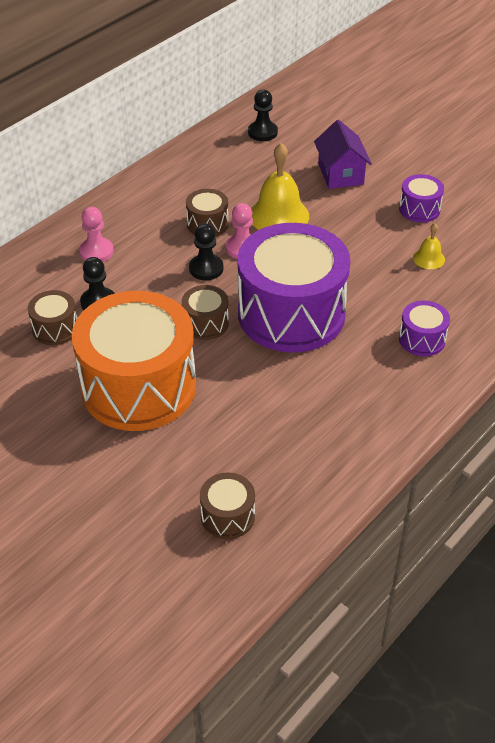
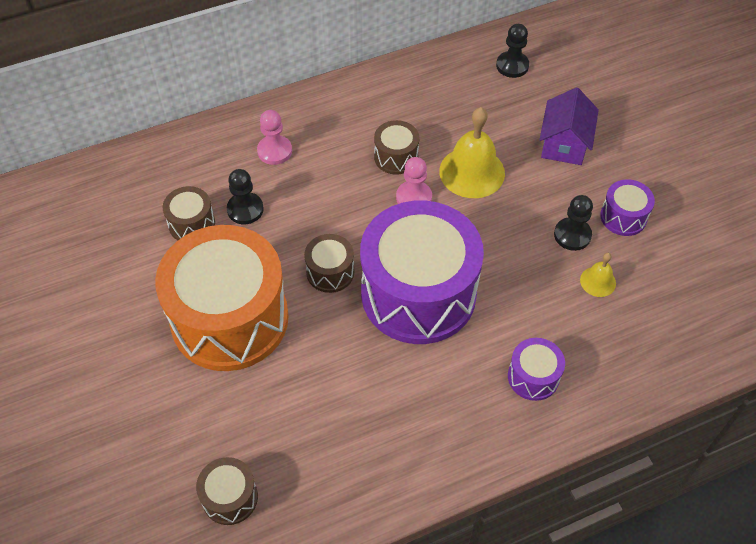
camera: 25 degrees right, 10 degrees up
black pawn [189,223,224,280] -> black pawn moved to [554,195,593,251]

